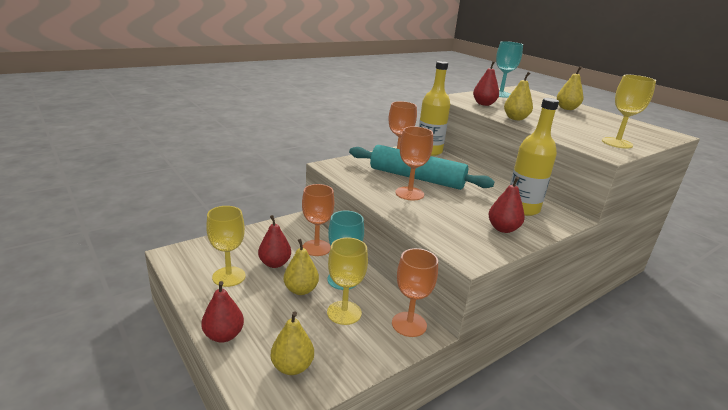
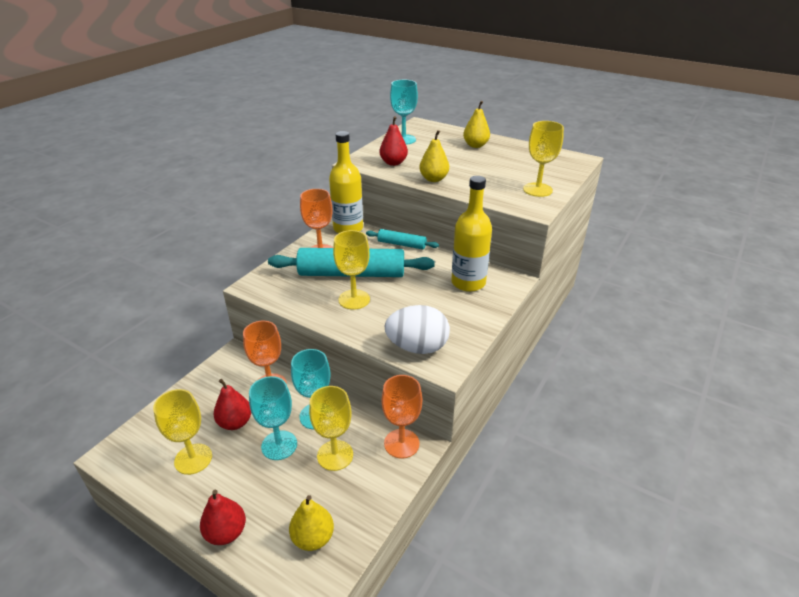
camera: 20 degrees left, 10 degrees up
yellow pear [284,239,319,295] -> turquoise goblet [249,376,297,460]
orange goblet [395,126,433,201] -> yellow goblet [333,230,370,310]
red pear [488,177,525,233] -> none
none -> turquoise rolling pin [366,229,439,249]
none -> white egg [385,305,450,354]

